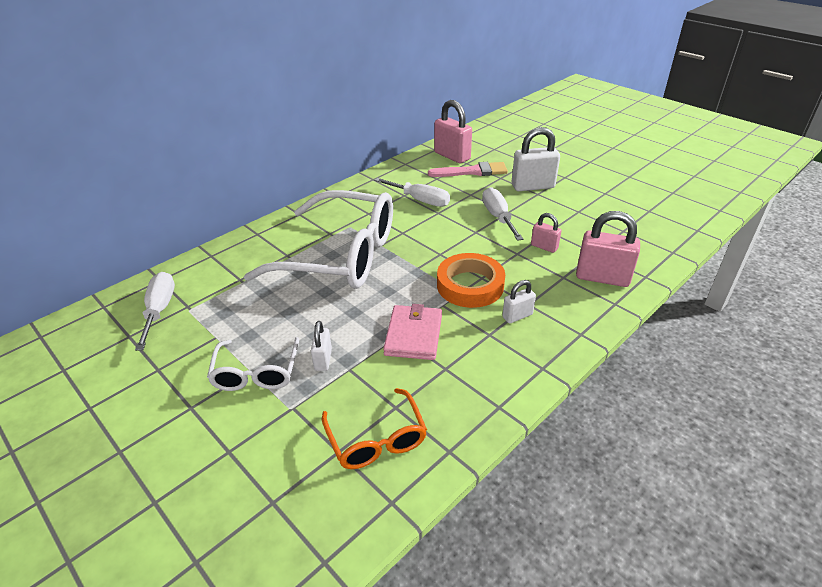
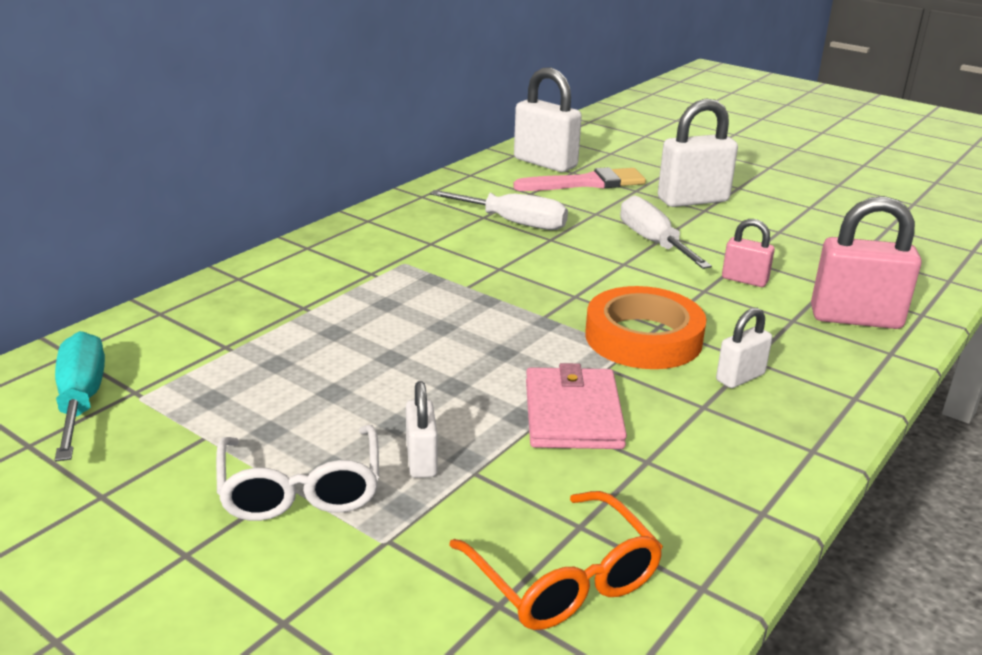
camera: 10 degrees left, 10 degrees down
white screwdriver [135,272,175,351] -> turquoise screwdriver [55,331,105,462]
white glasses [244,190,393,289] -> none
pink padlock [434,100,472,163] -> white padlock [514,68,582,172]

